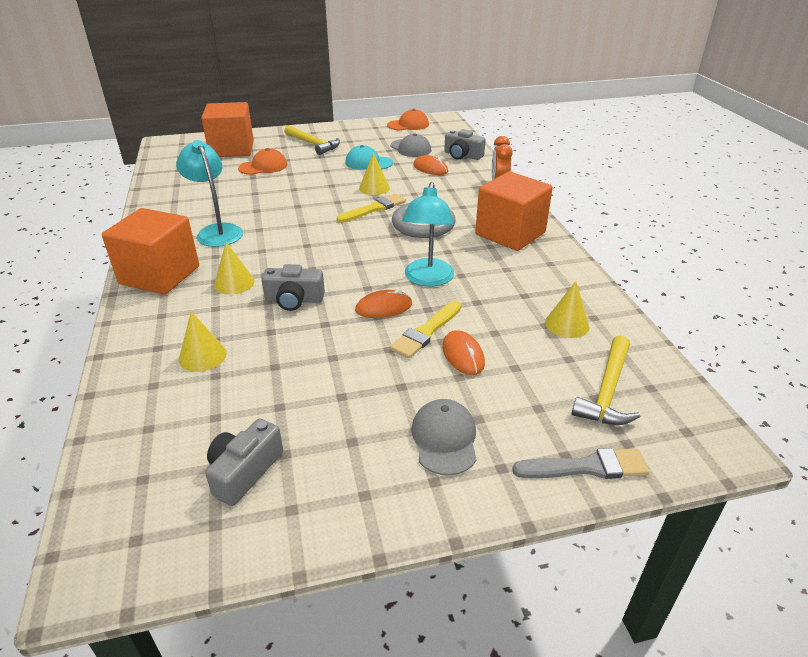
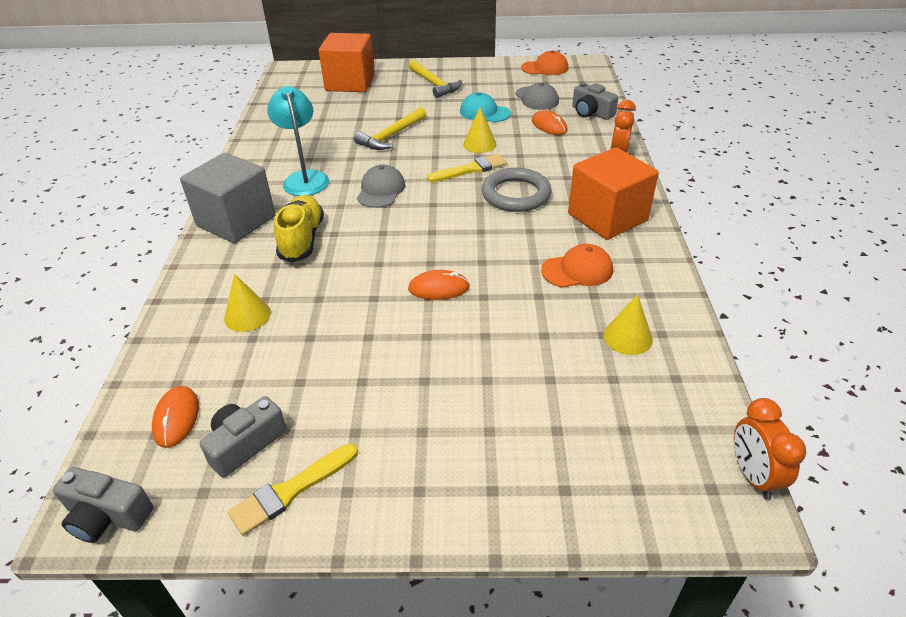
camera: 15 degrees right, 5 degrees up
orange cube [102,208,199,295] -> grey cube [180,153,276,243]
yellow cone [214,242,255,295] -> yellow shoe [274,195,324,263]
orange cap [238,148,287,175] -> orange cap moved to [541,244,613,288]
grey camera [262,264,325,311] -> grey camera moved to [53,467,153,543]
yellow brush [390,301,462,359] -> yellow brush moved to [228,444,358,536]
turquoise lamp [402,182,454,287] -> none
grey cap [411,399,476,476] -> grey cap moved to [357,165,405,208]
orange mouse [442,330,485,375] -> orange mouse moved to [152,386,199,448]
grey brush [512,448,649,479] -> none
yellow hammer [572,335,640,425] -> yellow hammer moved to [354,107,427,150]
none -> orange clock [734,398,806,500]

